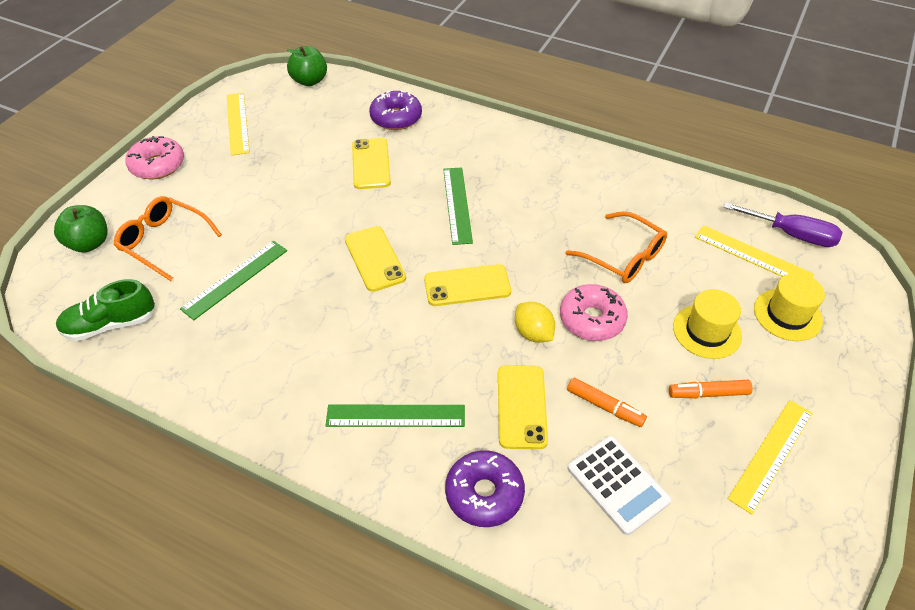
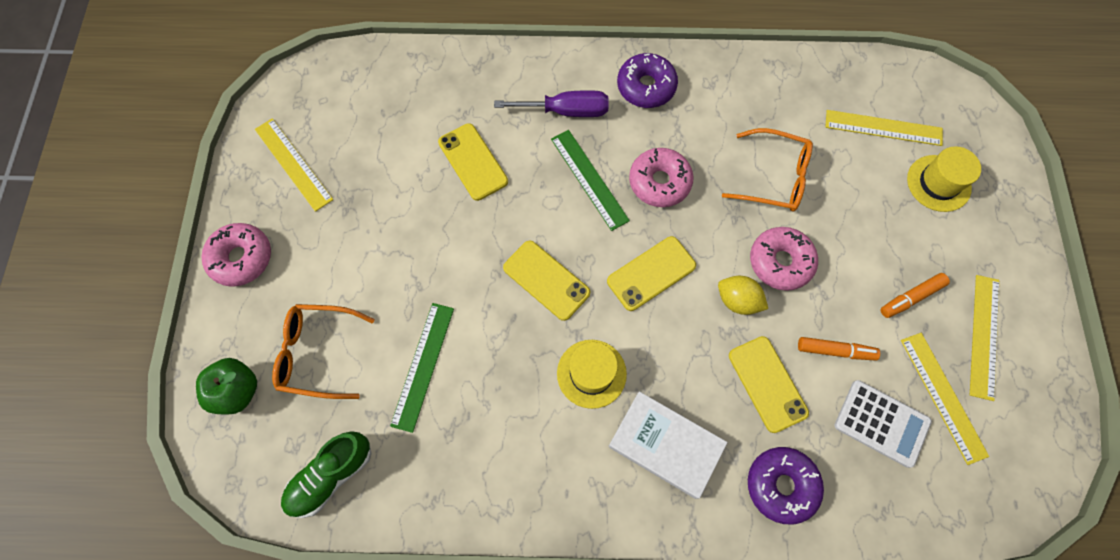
camera: 25 degrees left, 20 degrees up
green apple [287,46,327,86] -> none
green ruler [325,405,465,427] -> white book [609,391,728,499]
purple donut [369,90,422,130] -> purple donut moved to [617,53,678,108]
yellow hat [673,289,742,359] -> yellow hat moved to [557,340,627,409]
purple screwdriver [724,202,843,247] -> purple screwdriver moved to [494,90,609,117]
none -> pink donut [629,148,694,207]
none -> yellow ruler [901,333,989,465]

